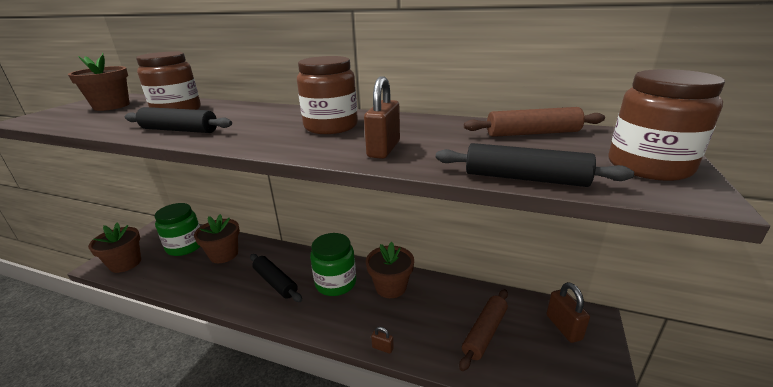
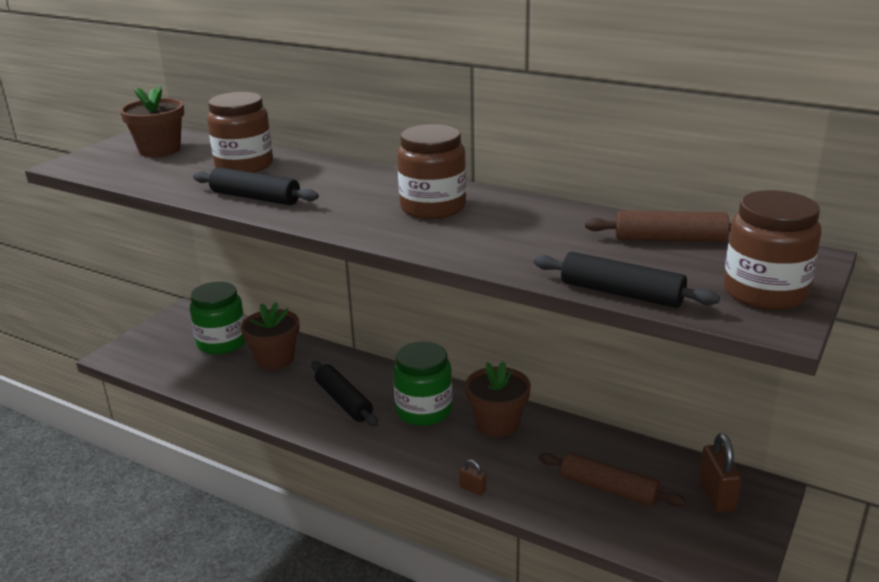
camera: 10 degrees right, 0 degrees up
brown flower pot [88,222,141,273] -> none
brown padlock [364,76,400,159] -> none
brown rolling pin [459,289,508,371] -> brown rolling pin turned 75 degrees clockwise [539,452,686,507]

